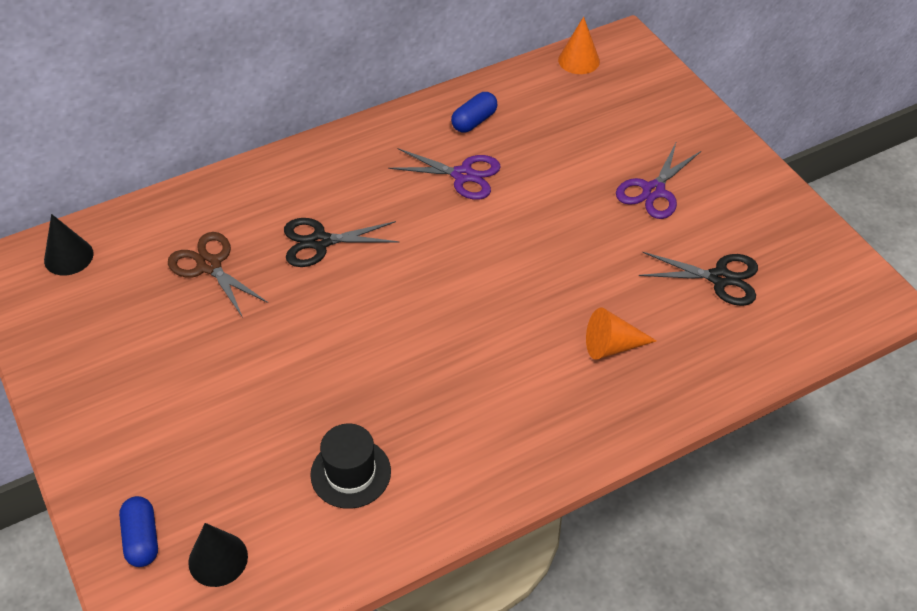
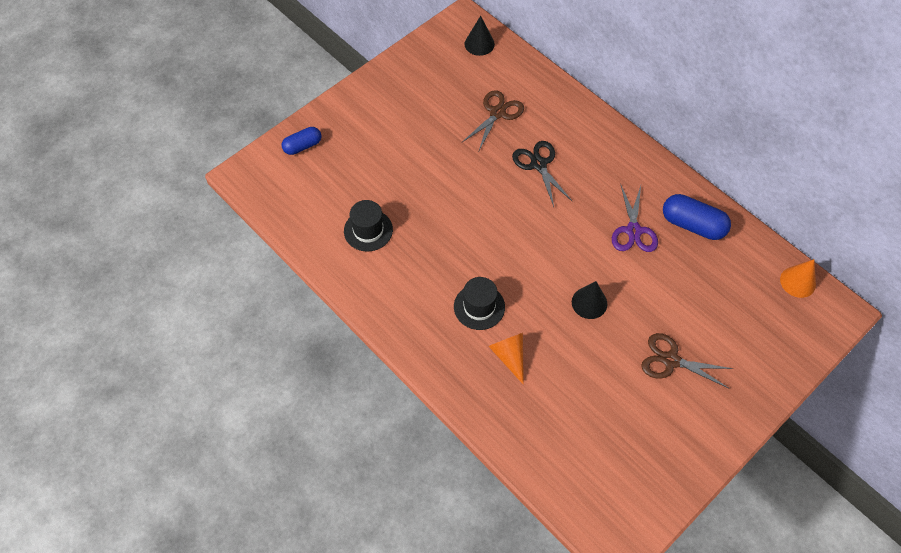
camera: 75 degrees right, 10 degrees up
black cone [188,523,248,587] -> black cone moved to [572,281,607,319]
blue capsule [451,92,497,133] -> blue capsule [663,194,731,240], size x1.56
purple scissors [616,141,701,219] -> brown scissors [641,333,733,388]
black scissors [639,252,758,306] -> none
none -> black hat [454,277,505,330]

